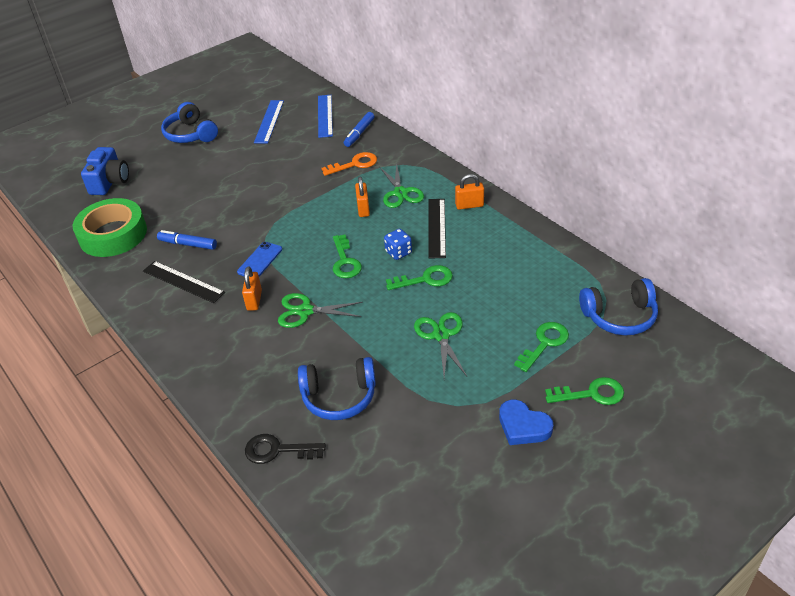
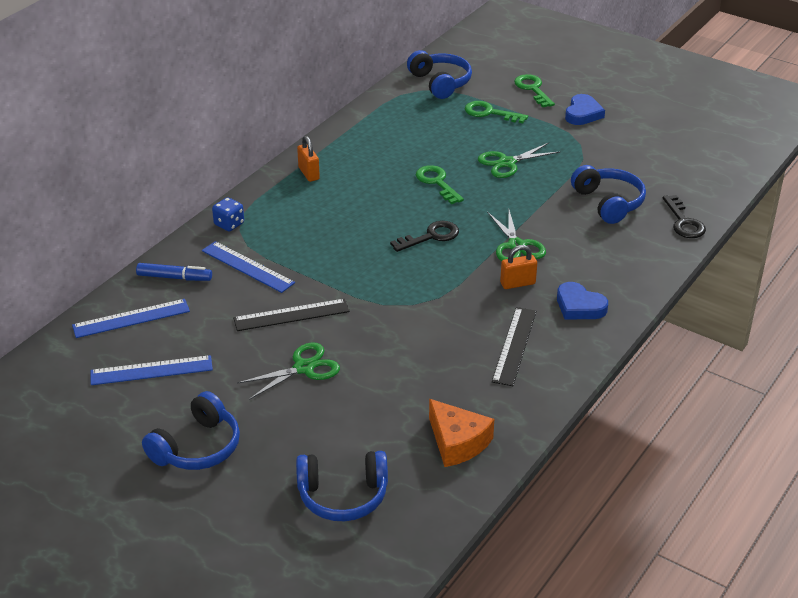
camera: 110 degrees left, 5 degrees down
green tape [73,198,147,257] -> orange cheese [429,399,494,467]
blue camera [81,147,129,195] -> blue headphones [296,451,388,521]
blue marker [157,230,217,250] -> none
blue phone [237,242,282,277] -> none
orange key [322,152,377,176] -> blue ruler [202,241,295,293]
green key [333,235,362,278] -> black key [390,221,459,252]
orange padlock [355,176,370,217] -> none
green scissors [380,162,424,208] -> green scissors moved to [237,343,340,400]
blue dice [384,229,412,260] -> blue dice moved to [212,197,244,231]
black ruler [428,199,446,259] -> black ruler moved to [233,298,350,331]
none -> blue heart [557,282,608,320]

